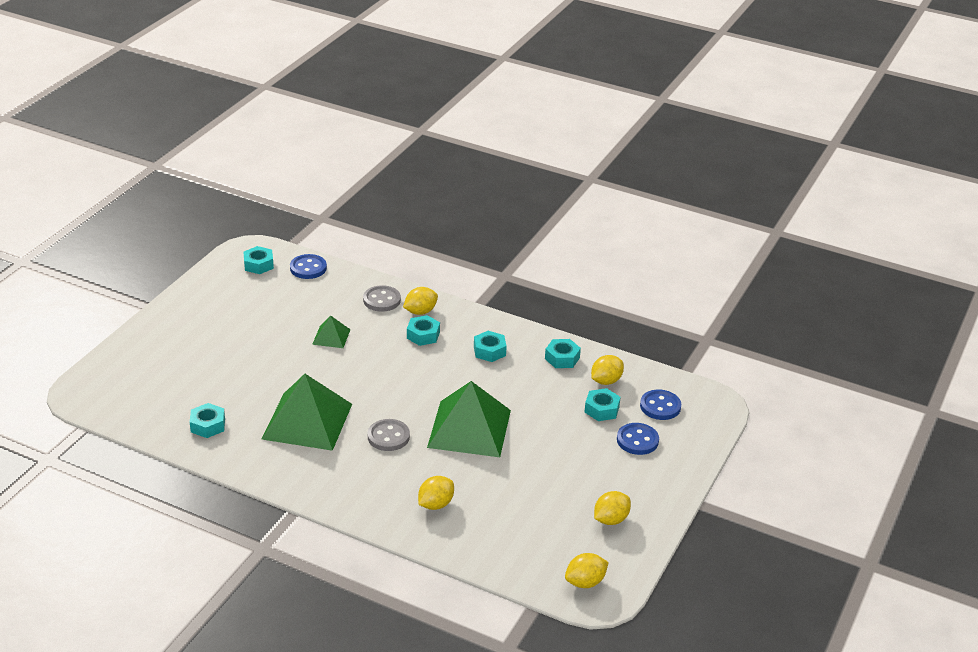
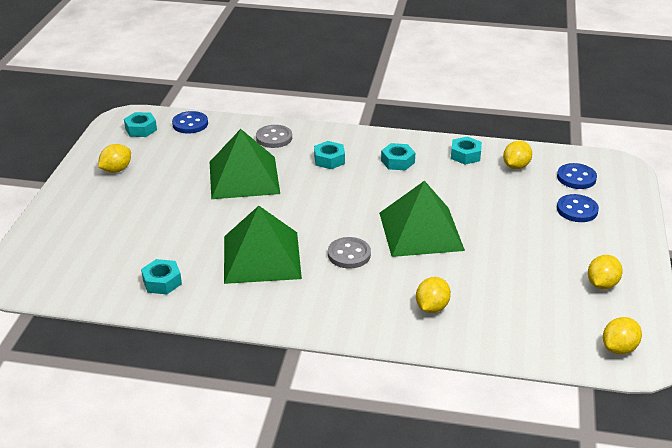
camera: 15 degrees left, 0 degrees up
green pyramid [312,316,351,348] -> green pyramid [210,129,280,199], size x2.14
yellow lemon [403,287,438,315] -> yellow lemon moved to [98,144,131,173]
turquoise nut [584,388,621,421] -> none

